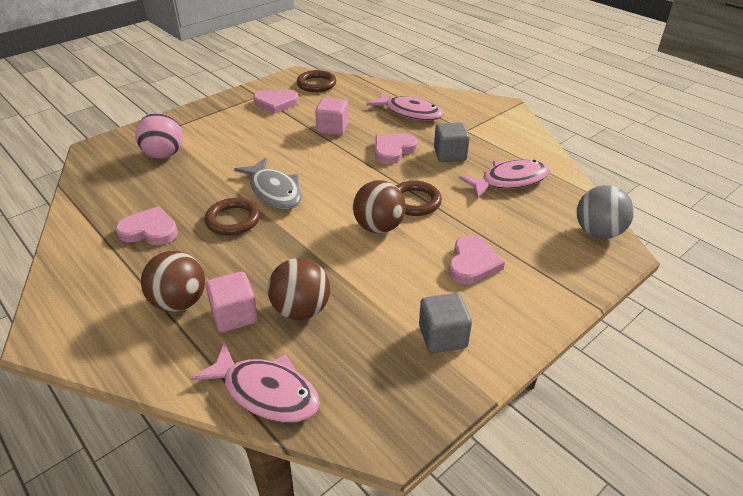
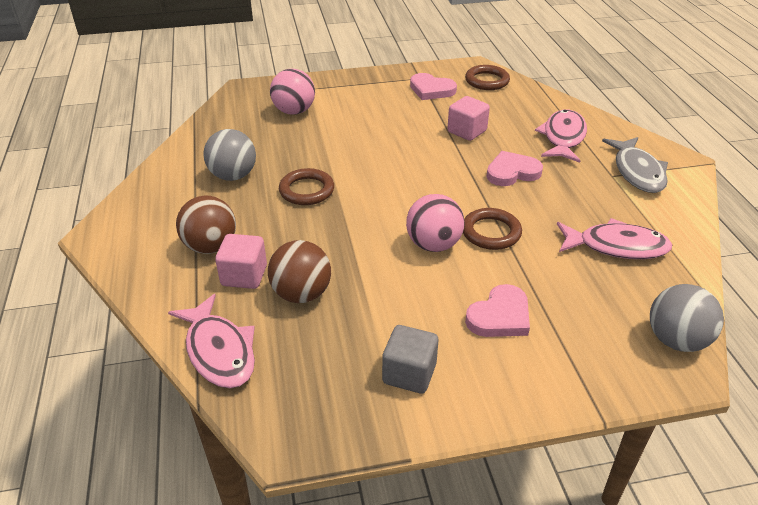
camera: 30 degrees right, 0 degrees up
pink heart [115,206,178,245] -> grey ball [203,129,256,181]
grey fish [234,158,302,209] -> grey fish moved to [602,137,668,193]
brown ball [353,180,406,233] -> pink ball [406,194,465,252]
pink fish [366,91,443,121] -> pink fish turned 135 degrees counterclockwise [535,110,587,163]
grey cube [434,122,470,162] -> none

